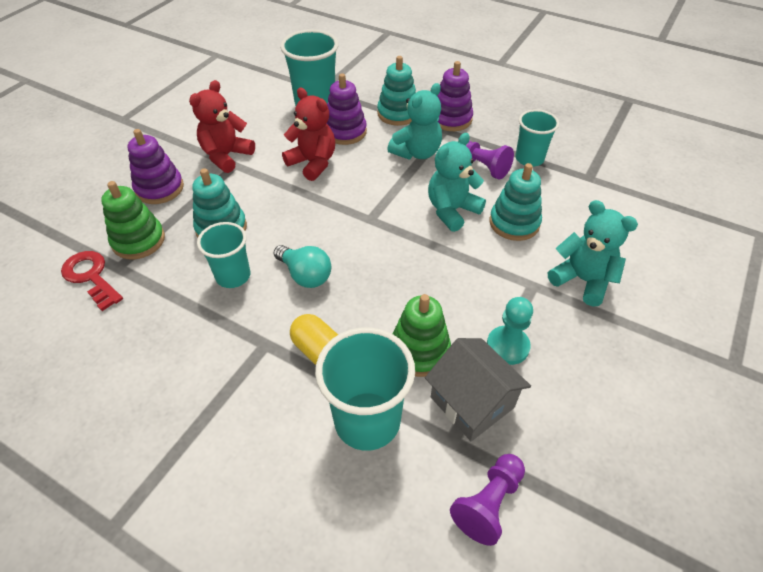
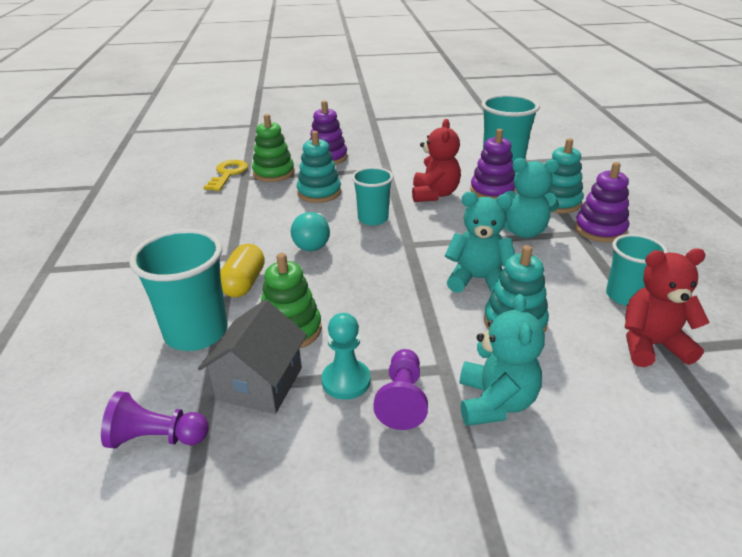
camera: 55 degrees right, 15 degrees down
red key [61,251,123,311] -> yellow key [203,160,248,191]
red teddy bear [189,80,255,173] -> red teddy bear moved to [625,248,710,367]
turquoise cup [197,222,250,288] -> turquoise cup moved to [352,167,393,226]
purple pawn [466,141,514,180] -> purple pawn moved to [373,349,428,430]

